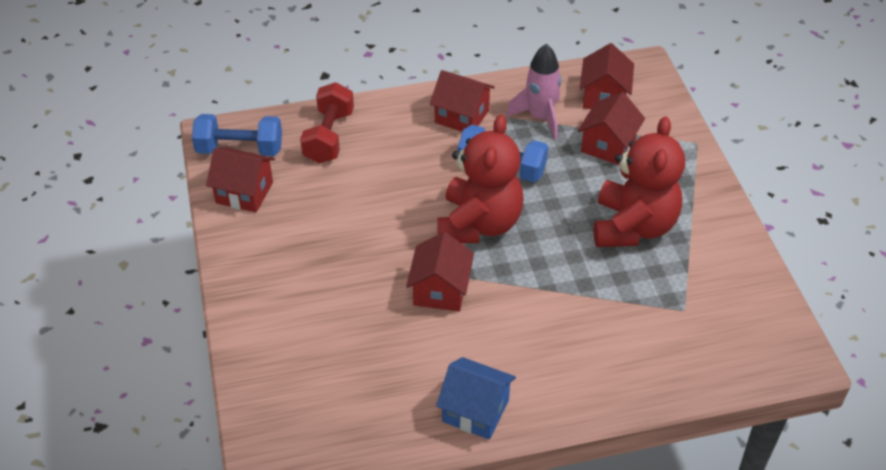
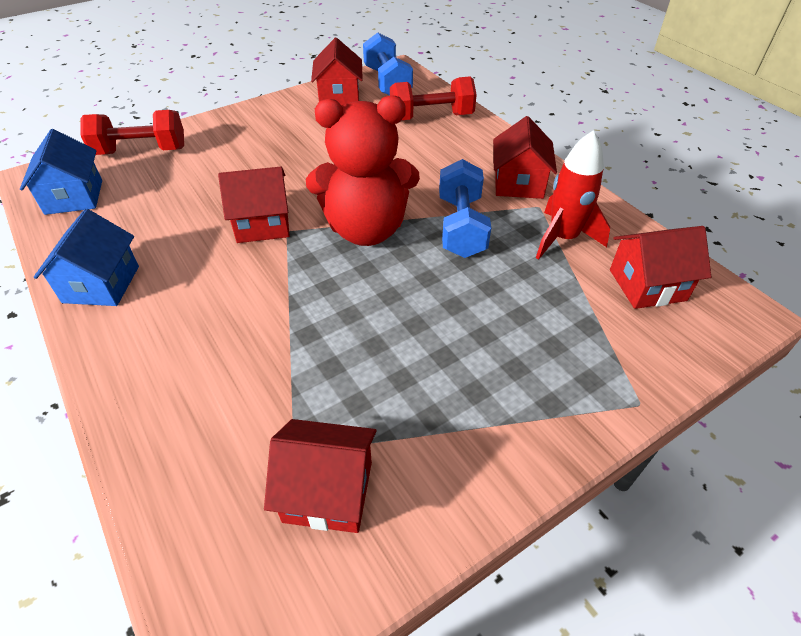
camera: 70 degrees right, 0 degrees up
pink rocket [506,44,561,140] -> red rocket [536,130,610,260]
red house [577,92,645,165] -> red house moved to [264,419,377,533]
red teddy bear [594,116,685,247] -> none
none -> blue house [20,129,102,215]
none -> red dumbbell [81,110,184,155]

